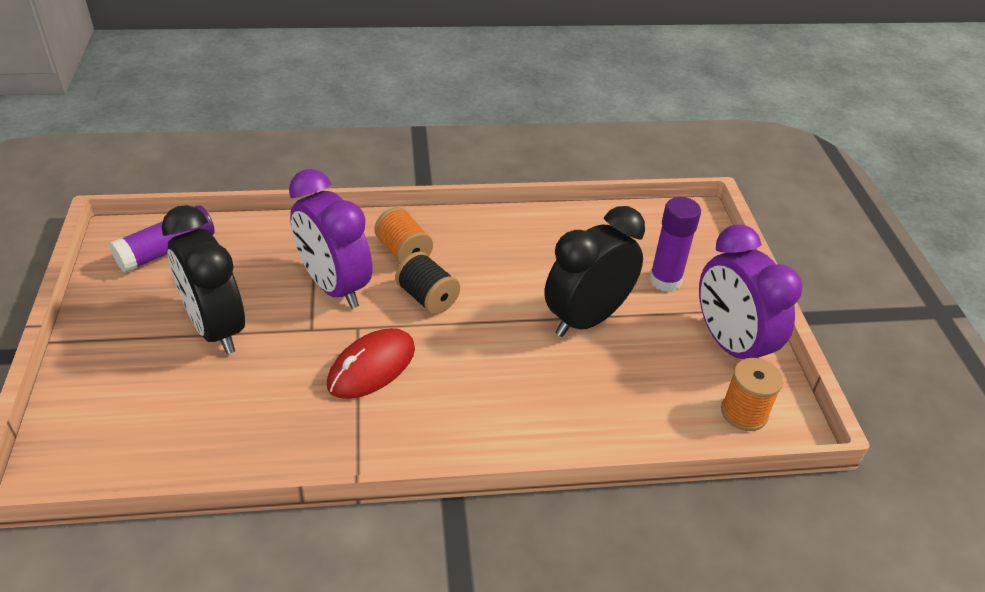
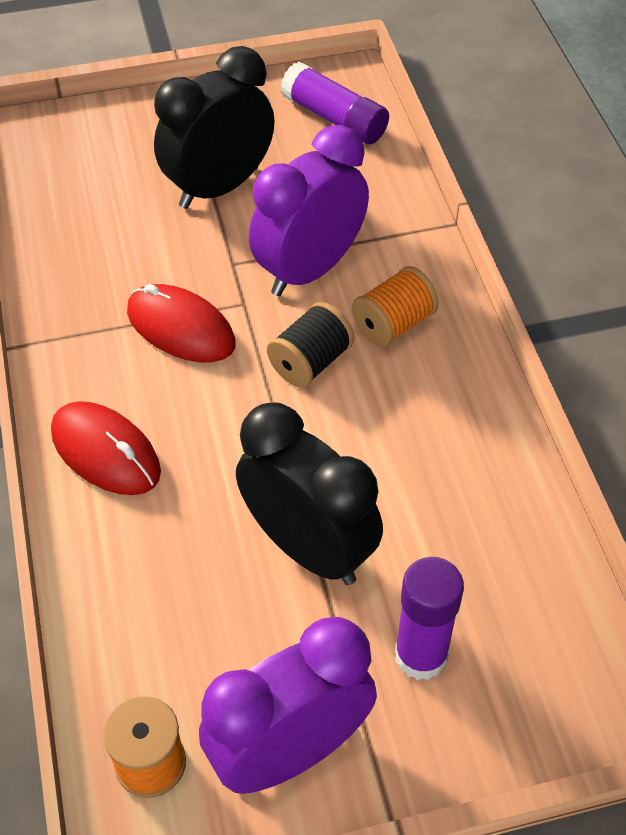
camera: 85 degrees right, 10 degrees up
none -> red mouse [51,401,161,495]

